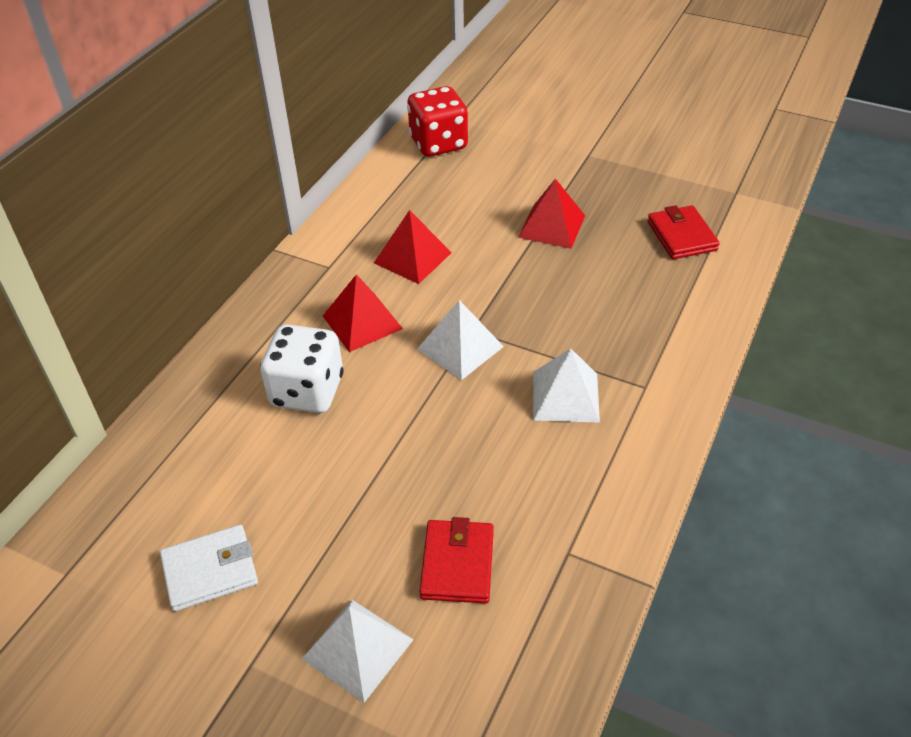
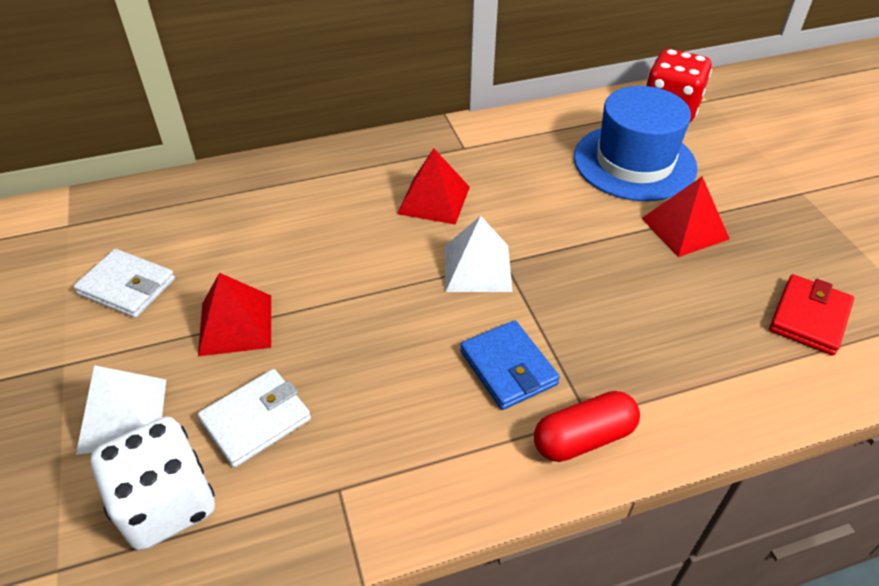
camera: 45 degrees right, 0 degrees up
white dice [260,324,344,413] -> white dice moved to [91,417,215,550]
red pyramid [374,210,452,284] -> red pyramid moved to [198,273,271,356]
red wallet [419,517,494,603] -> white wallet [198,369,311,468]
white pyramid [533,348,600,423] -> blue wallet [460,320,560,410]
none -> red capsule [534,391,640,462]
none -> blue hat [574,86,698,201]

